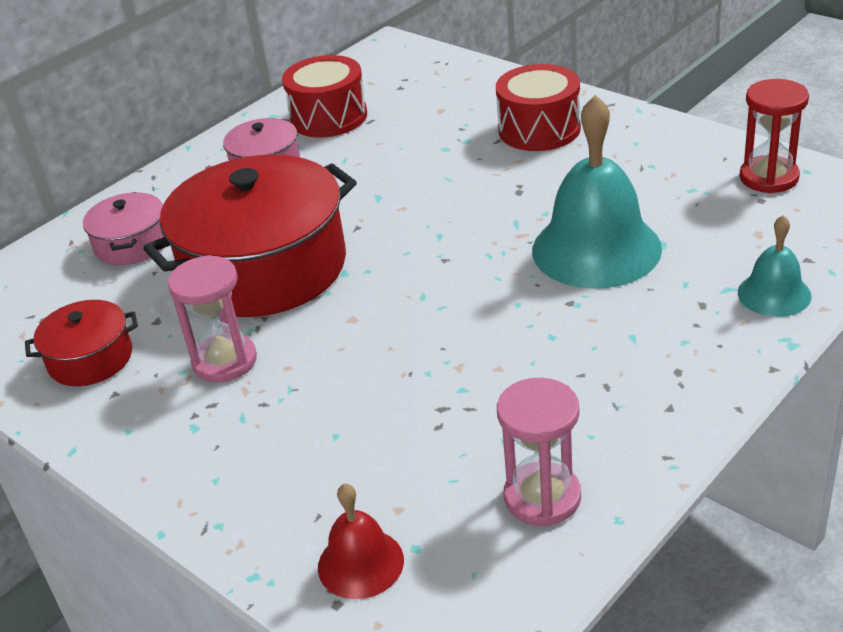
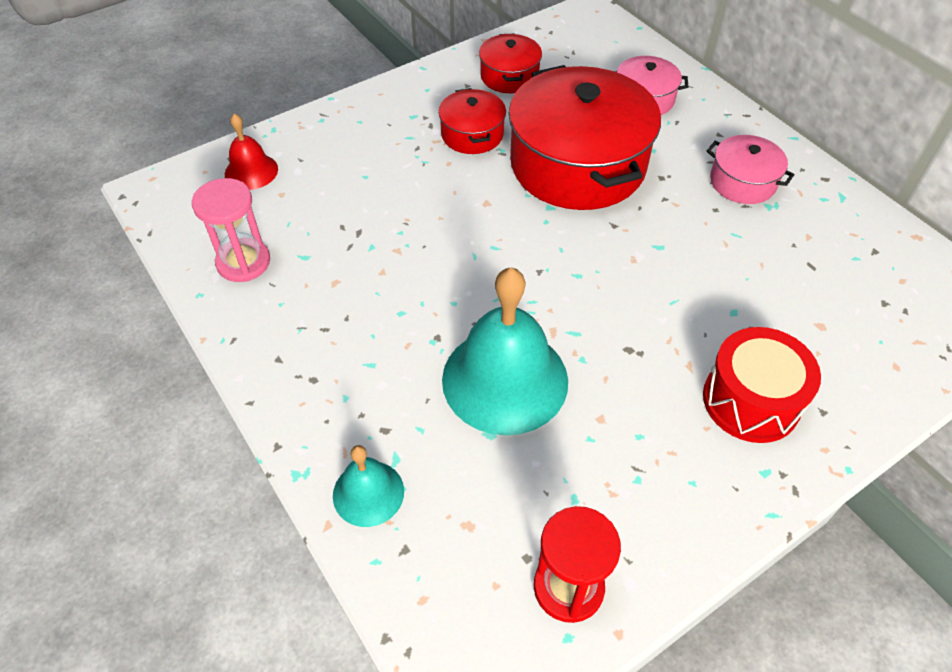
camera: 100 degrees right, 15 degrees up
pink hourglass [168,255,257,383] -> red pot [438,88,506,154]
red drum [282,55,367,138] -> none

